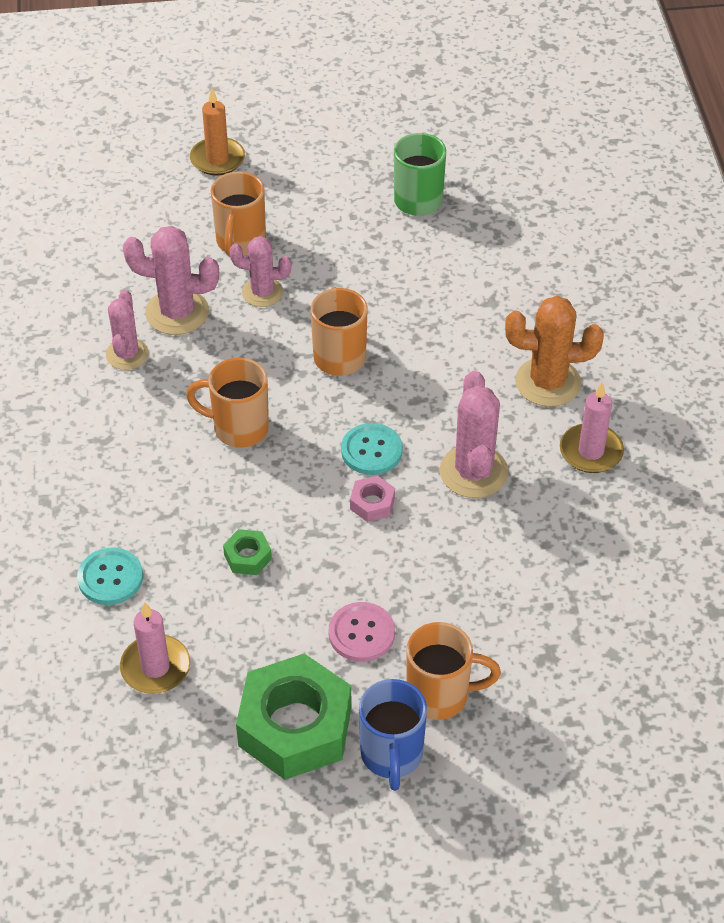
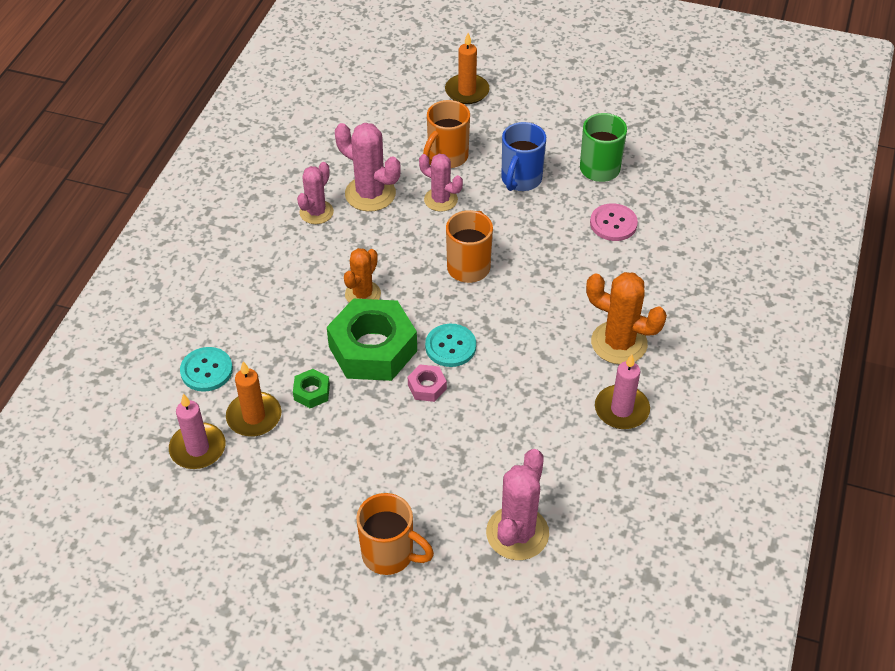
camera: 25 degrees right, 0 degrees up
orange mug [186,358,269,448] -> orange cactus [344,248,381,303]
green nut [236,653,351,780] -> green nut moved to [327,299,417,381]
pink button [329,602,395,662] -> pink button moved to [590,203,638,241]
blue mug [359,679,427,791] -> blue mug moved to [501,122,546,191]
pink cactus [440,371,508,498] -> pink cactus moved to [486,449,549,560]
none -> orange candle [226,361,281,437]

